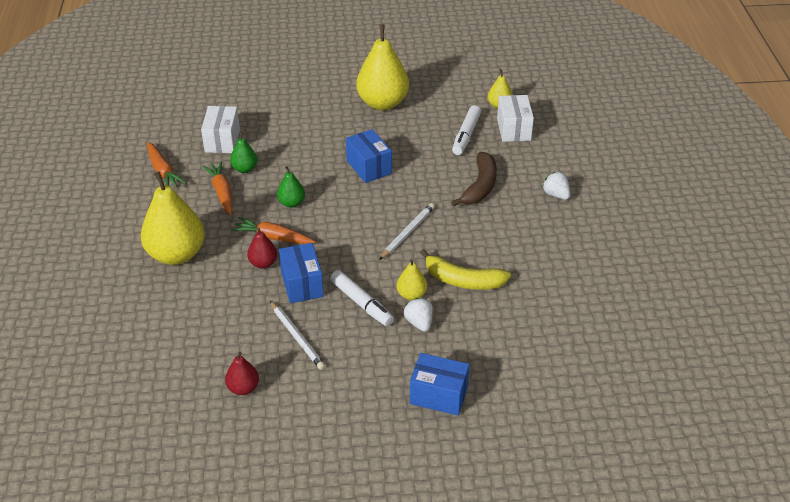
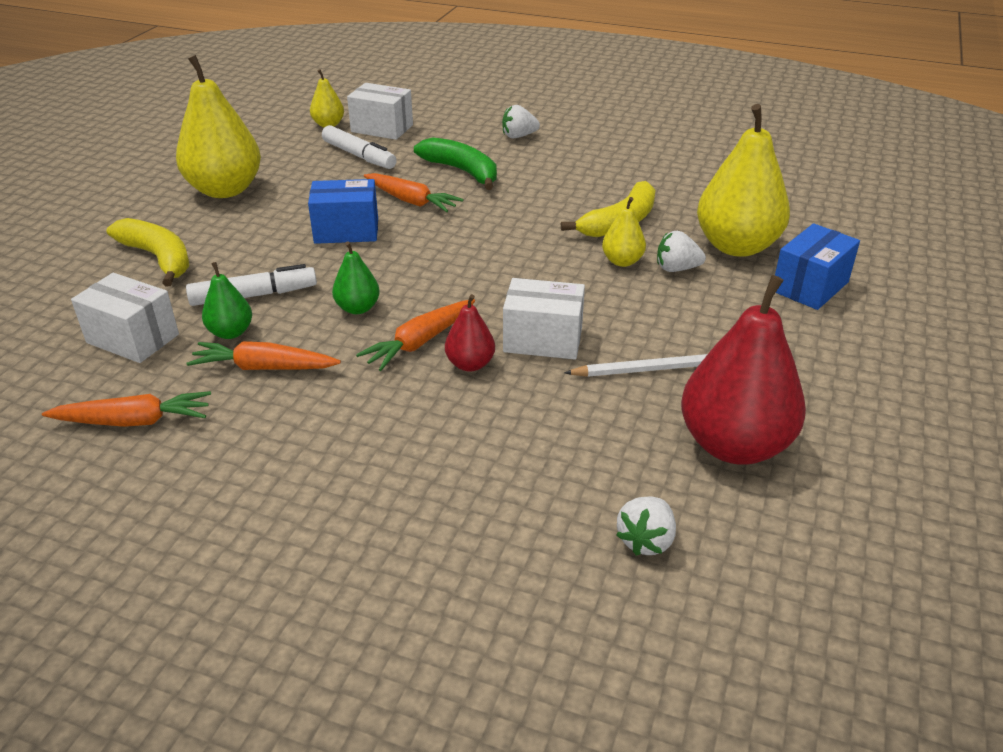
camera: 65 degrees left, 5 degrees down
yellow pear [141,171,205,265] -> yellow pear moved to [697,104,790,257]
red pear [225,352,259,395] -> red pear [681,275,806,465], size x2.10
blue box [279,243,324,303] -> white box [503,278,585,359]
white marker [330,270,394,326] -> white marker moved to [186,264,317,306]
white pencil [379,203,435,260] -> none
brown banana [451,152,497,207] -> green banana [414,138,497,190]
none -> yellow banana [106,218,190,286]
none -> orange carrot [364,173,463,212]
none -> white strawberry [616,496,676,556]

